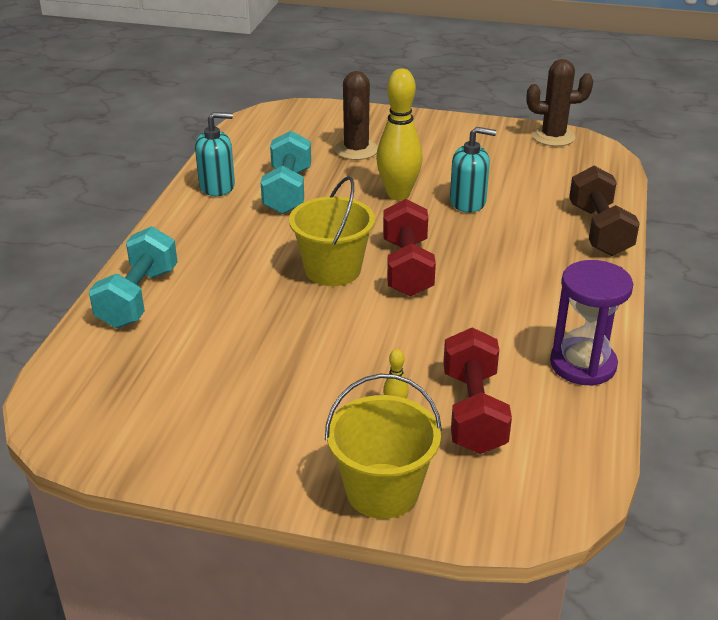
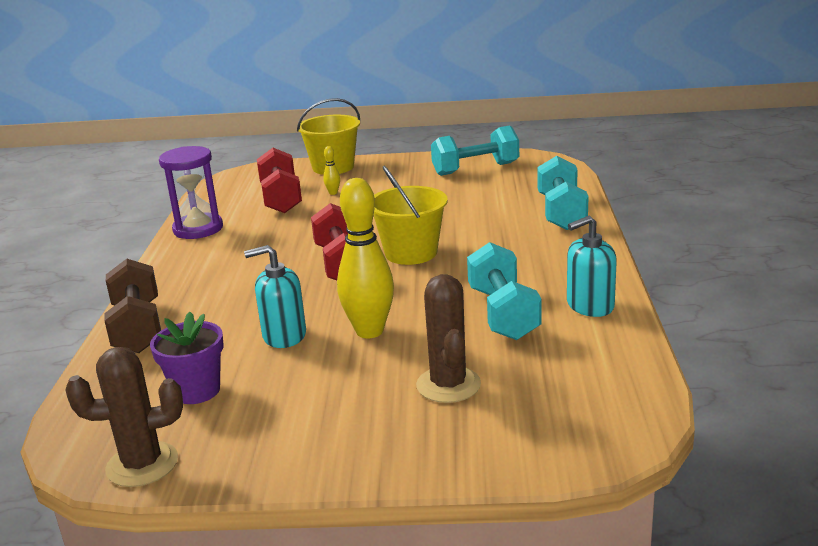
camera: 170 degrees right, 10 degrees down
none -> purple flower pot [150,312,224,404]
none -> turquoise dumbbell [431,125,519,176]

